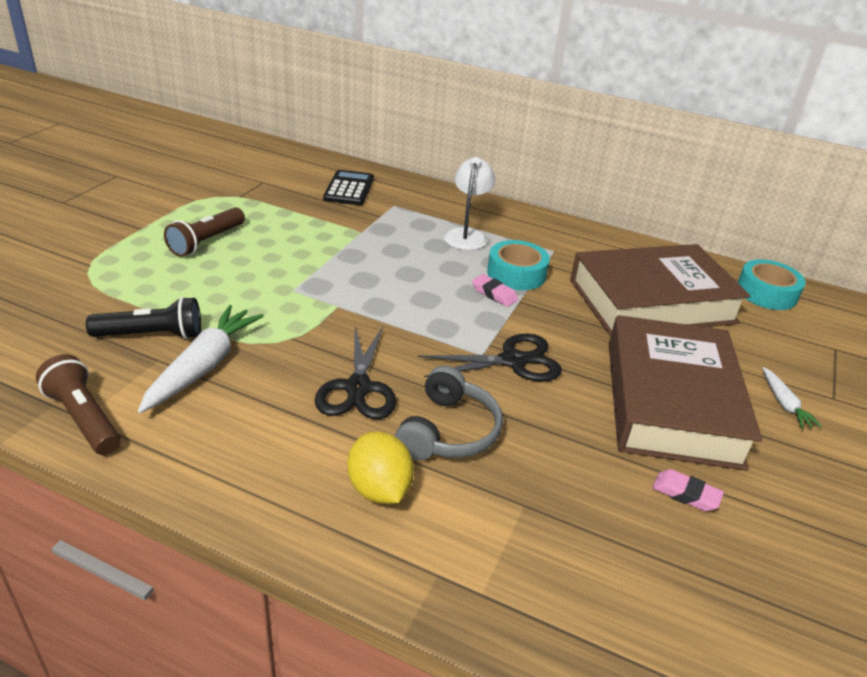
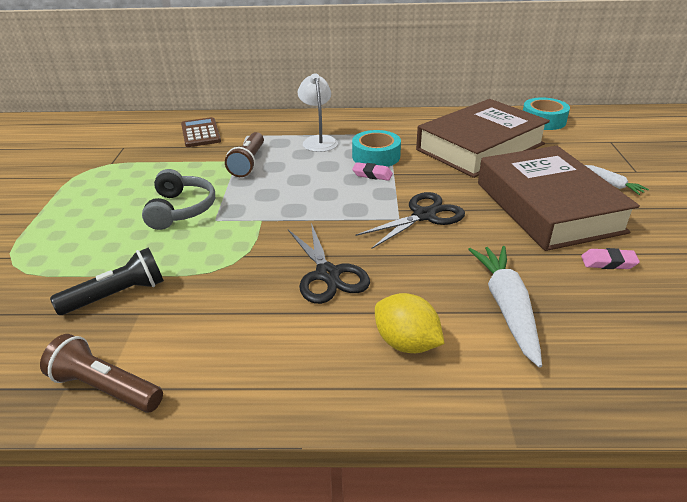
camera: 20 degrees left, 0 degrees up
white carrot [138,305,264,413] -> white carrot moved to [468,246,542,368]
brown flashlight [164,207,245,257] -> brown flashlight moved to [225,132,264,177]
black calculator [323,170,374,205] -> brown calculator [181,117,221,147]
grey headphones [395,366,503,460] -> grey headphones moved to [142,169,215,230]

